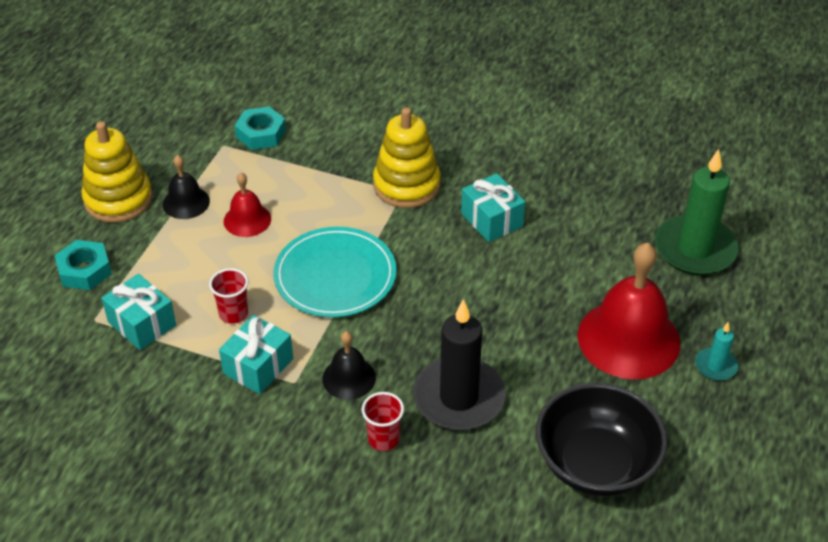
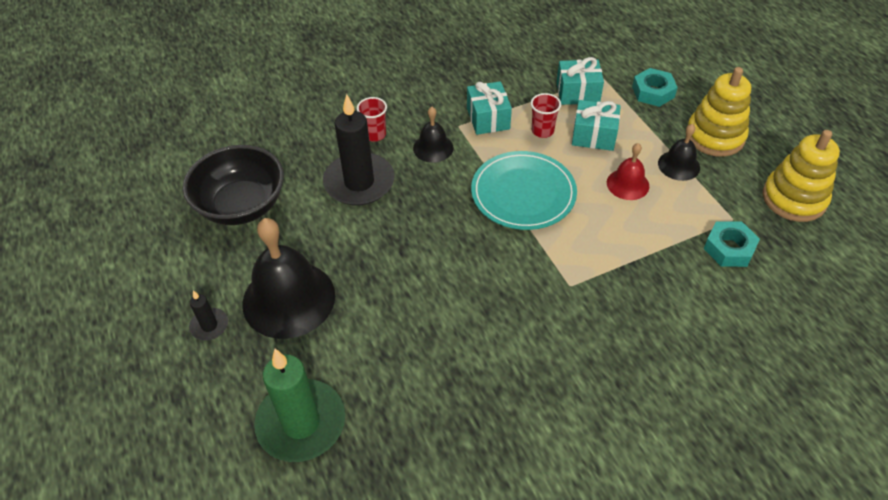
camera: 135 degrees right, 5 degrees up
yellow stacking toy [373,107,441,208] -> yellow stacking toy moved to [763,130,840,222]
turquoise gift [461,173,525,242] -> turquoise gift moved to [572,100,621,151]
red bell [578,242,680,379] -> black bell [242,218,335,339]
turquoise candle [695,322,738,381] -> black candle [189,291,228,340]

